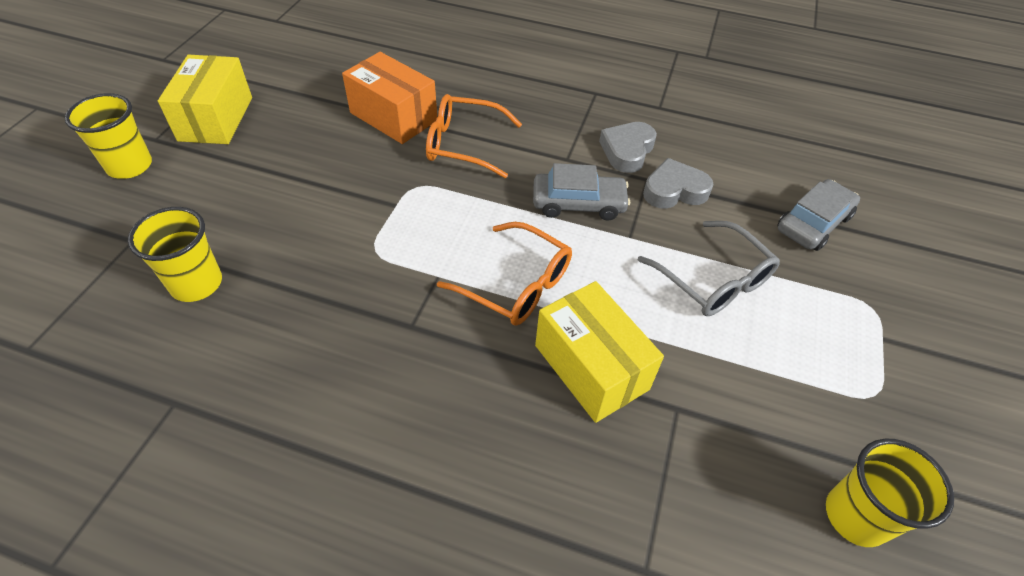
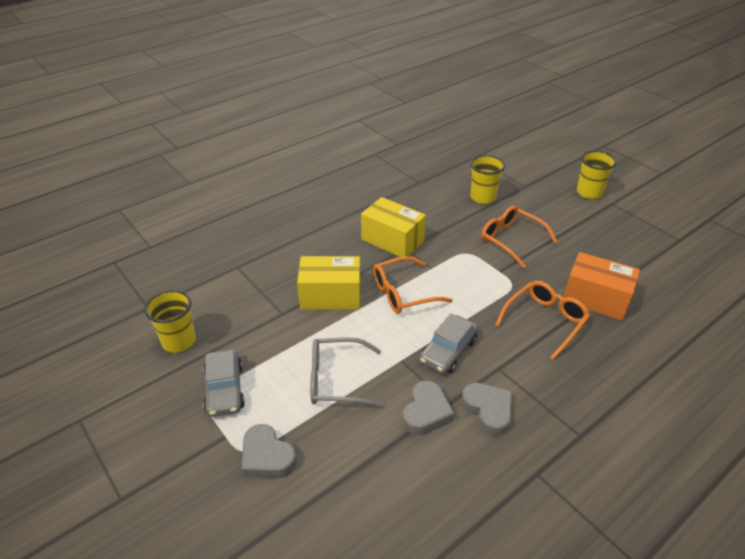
camera: 125 degrees right, 10 degrees down
yellow box [158,55,252,144] -> yellow box moved to [361,197,426,257]
orange box [342,52,437,144] -> orange box turned 45 degrees clockwise [563,252,640,321]
grey car [777,179,860,251] -> grey car moved to [203,349,245,417]
none -> grey heart [242,424,297,478]
none -> orange glasses [481,206,558,268]

